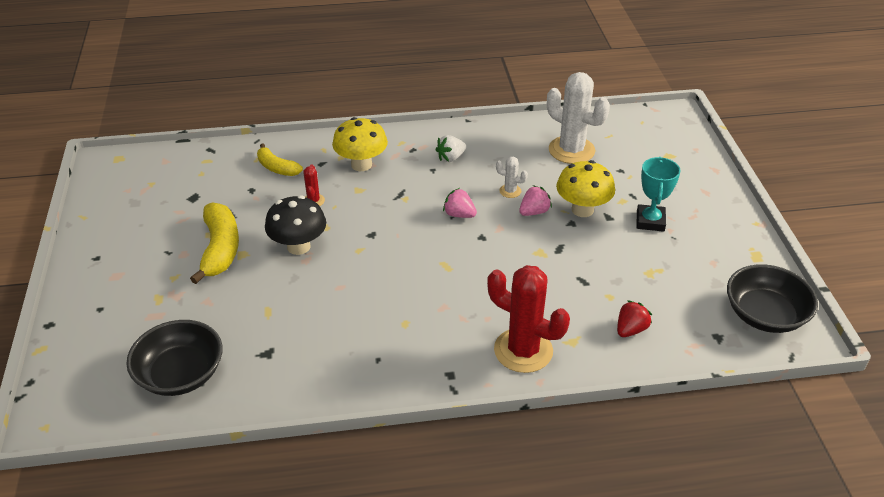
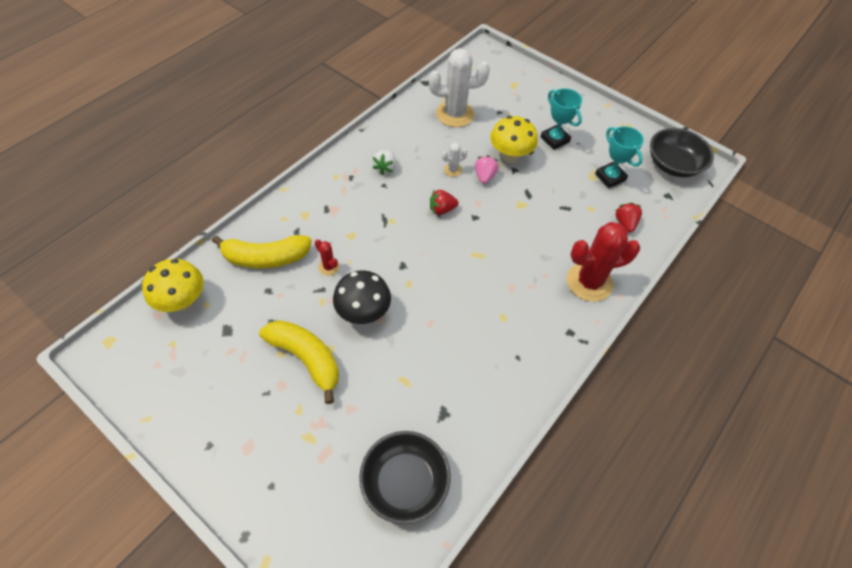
camera: 45 degrees left, 15 degrees up
yellow banana [257,143,303,176] -> yellow banana [212,235,312,268], size x1.62
yellow mushroom [332,117,388,171] -> yellow mushroom moved to [142,259,204,312]
pink strawberry [443,188,477,218] -> red strawberry [430,189,459,215]
none -> turquoise trophy [595,126,644,188]

